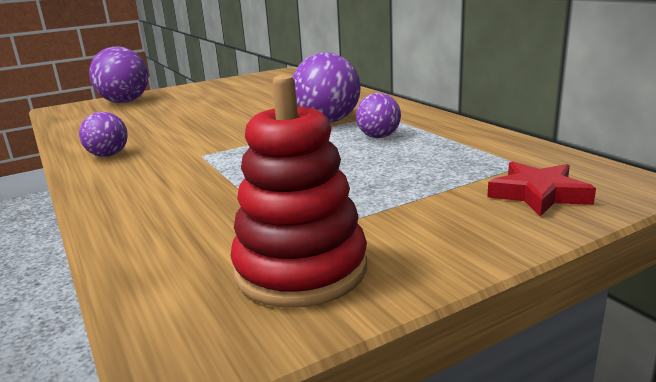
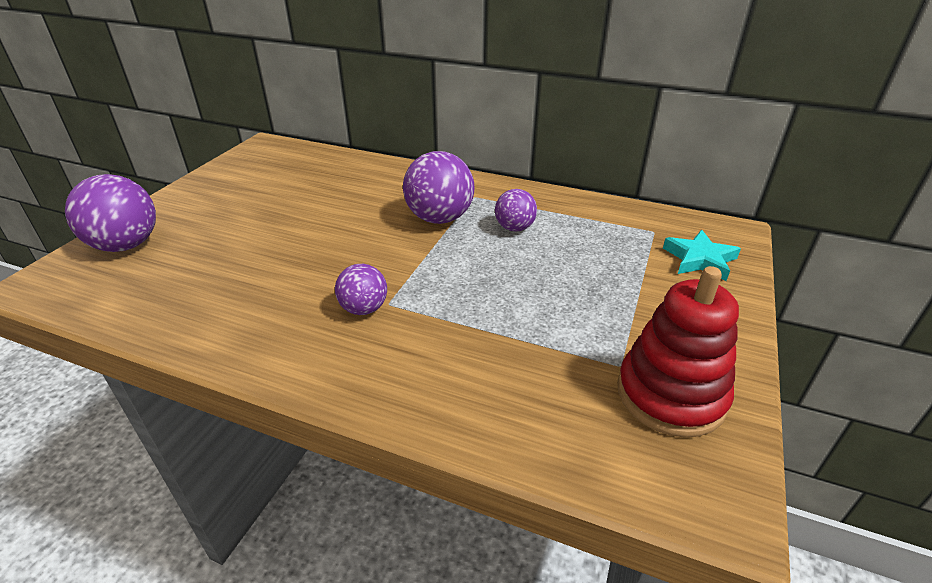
camera: 40 degrees left, 15 degrees up
purple ball [79,112,128,157] -> purple ball moved to [335,264,387,315]
red star [487,161,596,217] -> turquoise star [663,230,741,281]

